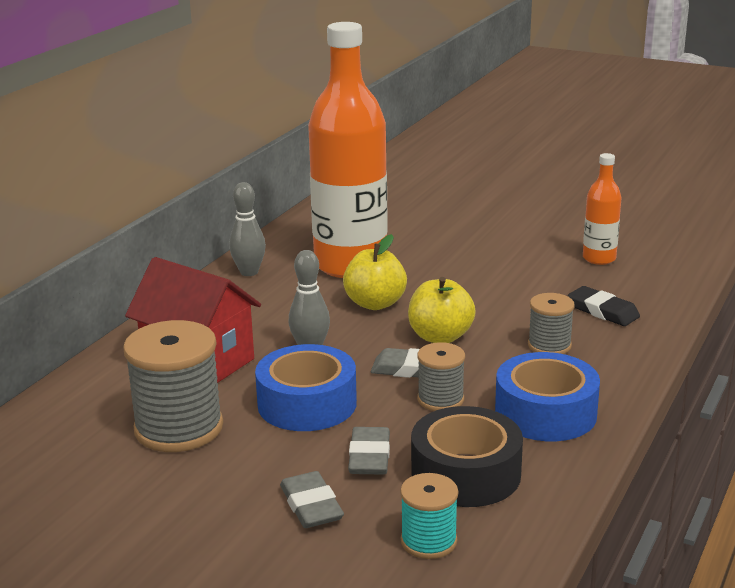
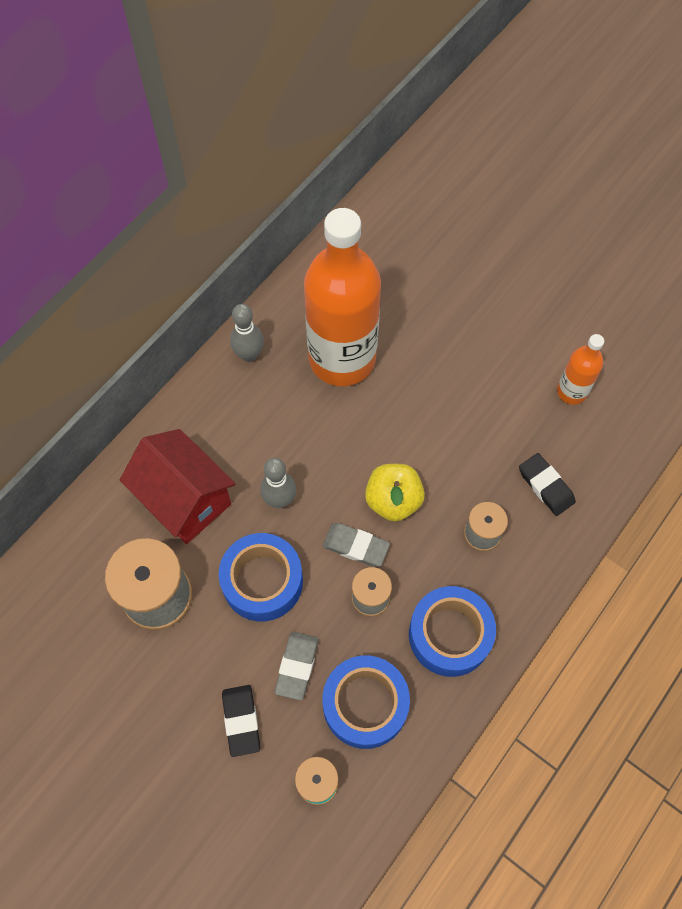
camera: 10 degrees right, 40 degrees up
grey eraser [280,471,344,528] -> black eraser [222,685,260,757]
yellow apple [343,234,407,310] -> none
black tape [411,406,523,507] -> blue tape [323,655,410,749]

